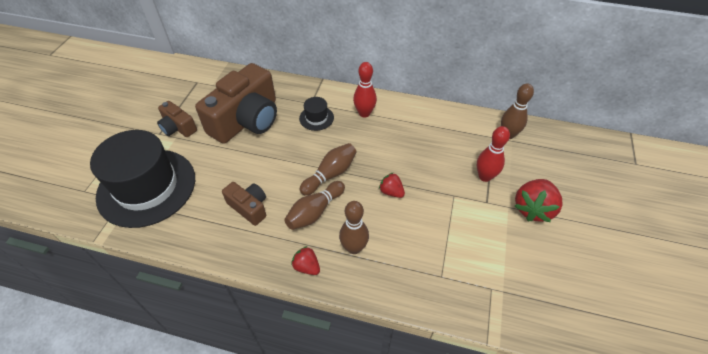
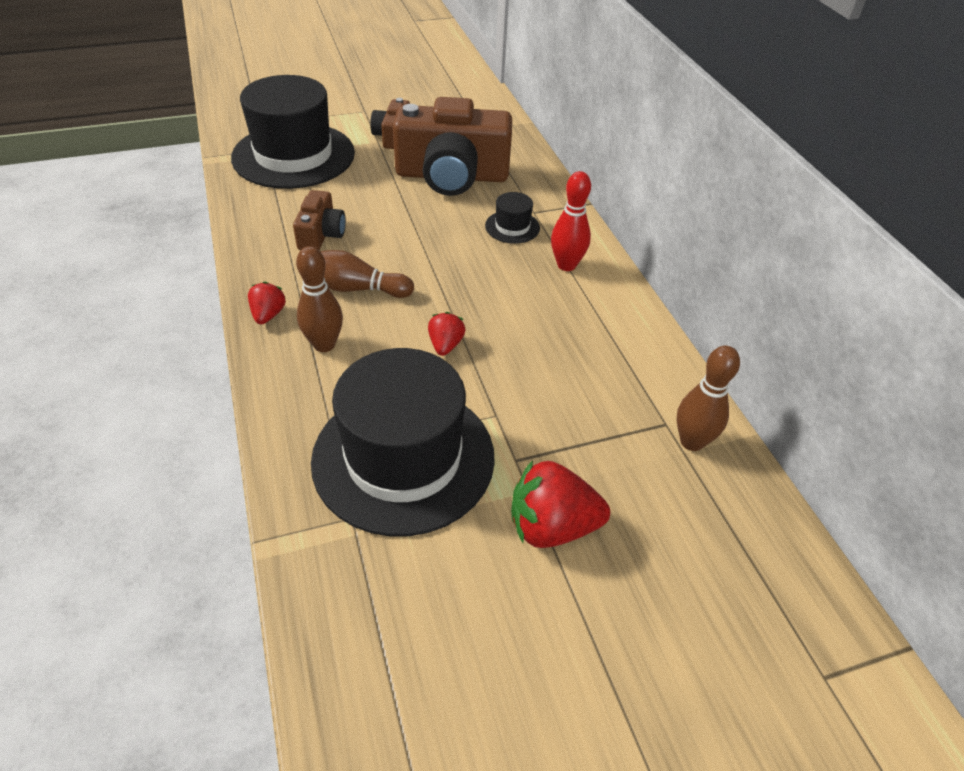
camera: 55 degrees right, 5 degrees down
brown bowling pin [300,143,357,196] -> none
red bowling pin [477,126,510,182] -> none
none -> black hat [311,348,495,536]

